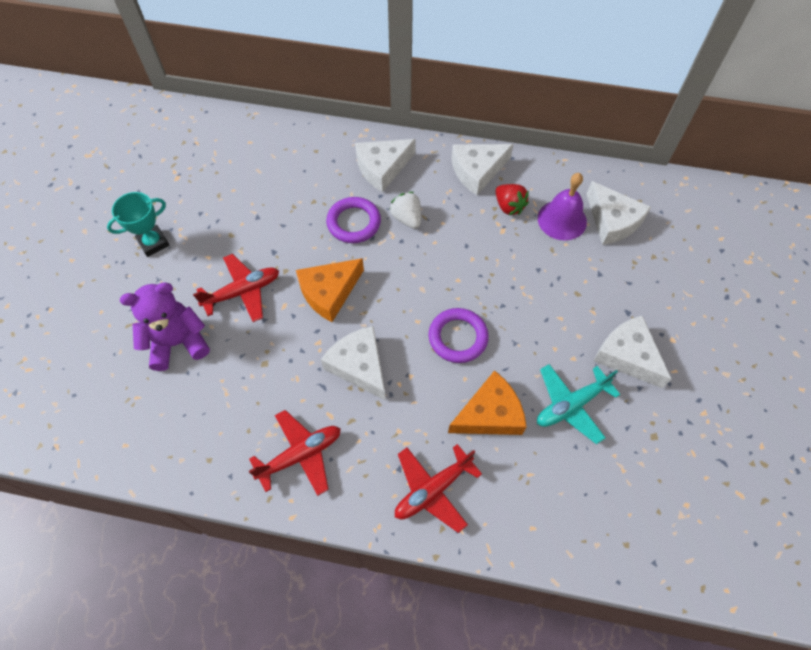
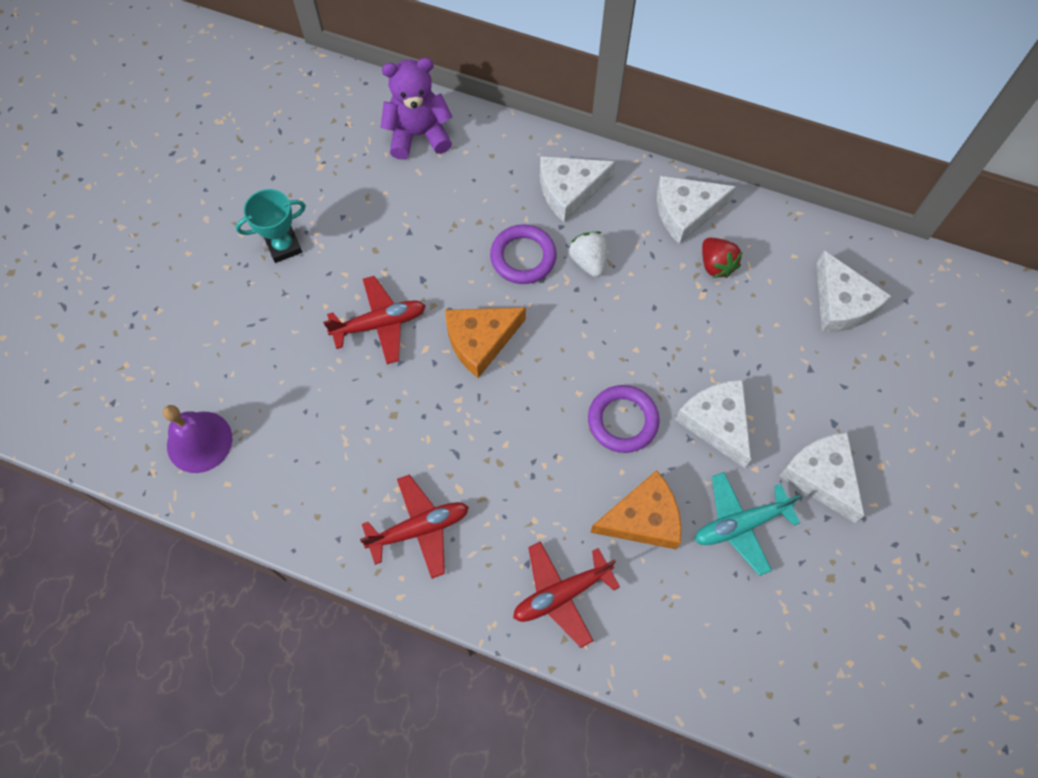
camera: 10 degrees right, 5 degrees up
purple teddy bear [120,282,210,371] -> purple teddy bear moved to [381,58,452,160]
white cheese [321,326,386,400] -> white cheese moved to [675,380,751,468]
purple bell [538,173,587,240] -> purple bell moved to [163,405,232,473]

